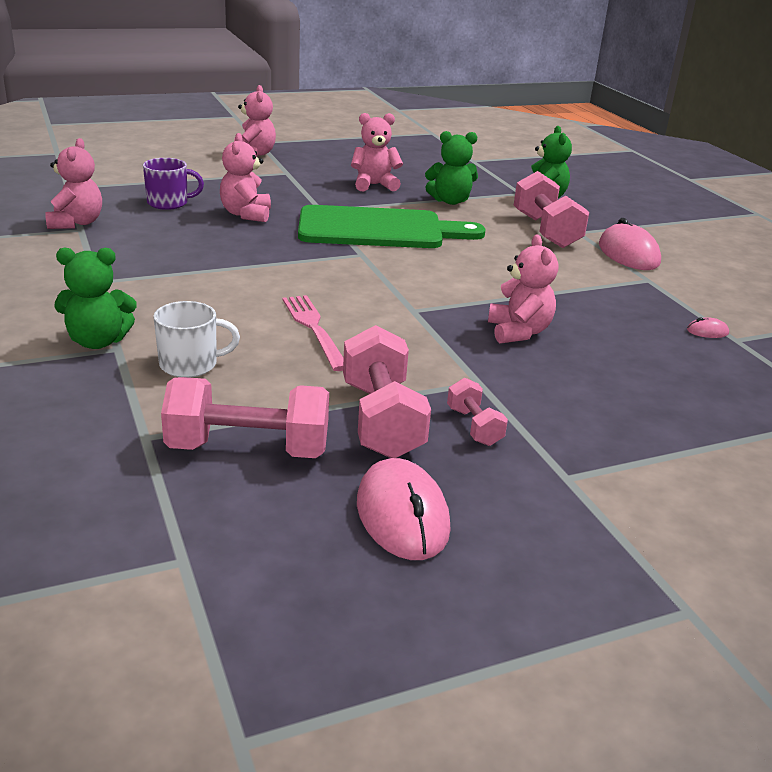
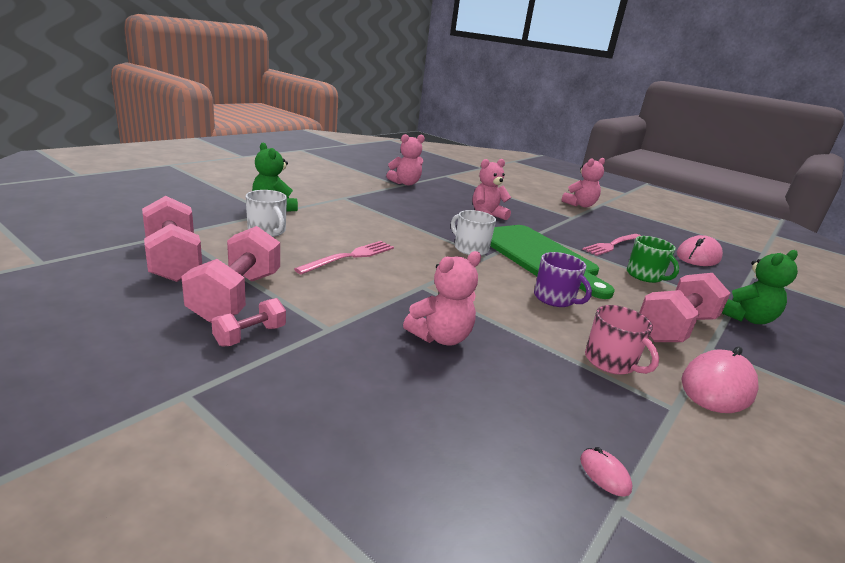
camera: 60 degrees right, 5 degrees down
purple mug [143,158,204,210] -> purple mug moved to [534,252,592,307]
pink dumbbell [343,325,431,458] -> pink dumbbell turned 45 degrees counterclockwise [181,226,280,323]
pink teddy bear [351,113,403,192] -> pink fork [582,234,641,256]
pink mouse [357,458,451,560] -> pink mouse moved to [677,235,723,266]
green teddy bear [425,131,478,205] -> green mug [627,236,679,283]
none -> white mug [451,210,496,255]
none -> pink mug [585,305,659,375]

